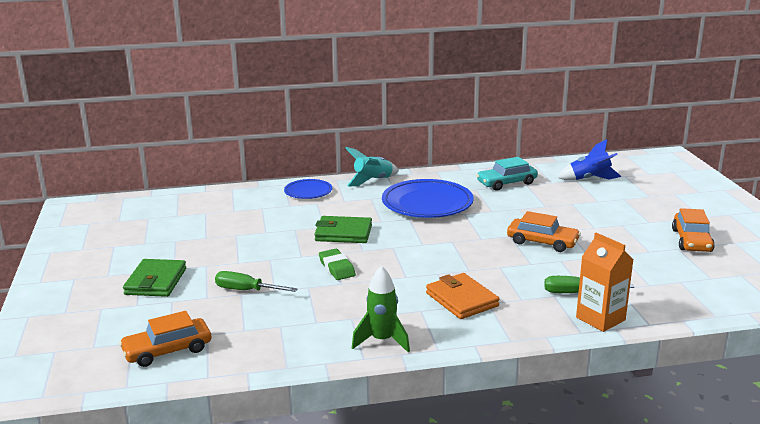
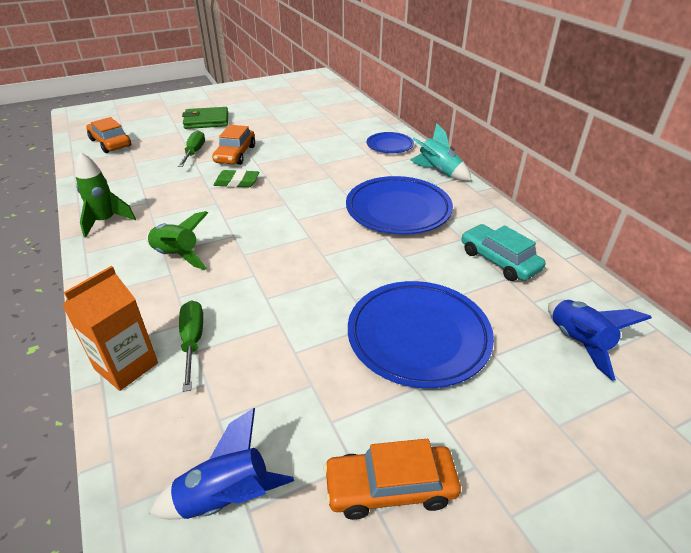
camera: 75 degrees right, 15 degrees up
green wallet [314,216,372,243] -> none
green eraser [319,249,356,280] -> green eraser turned 45 degrees clockwise [214,170,259,187]
orange wallet [426,273,499,319] -> green rocket [146,211,208,270]
orange car [507,211,581,252] -> orange car moved to [212,125,255,165]
none -> blue rocket [150,408,294,519]
none -> blue plate [348,281,494,388]

